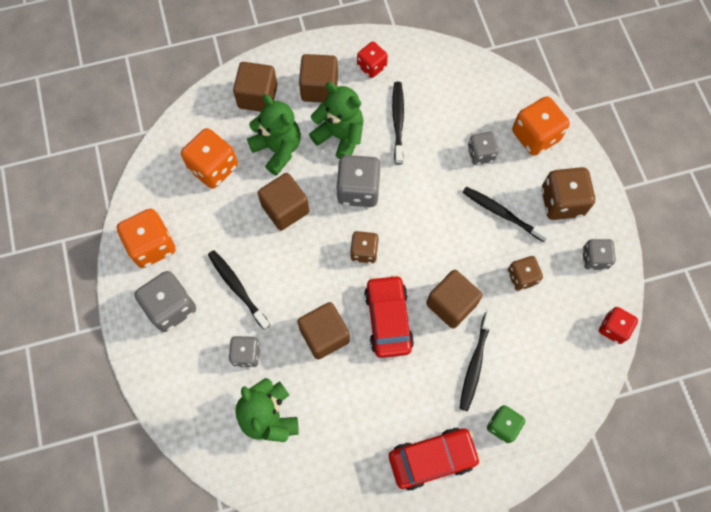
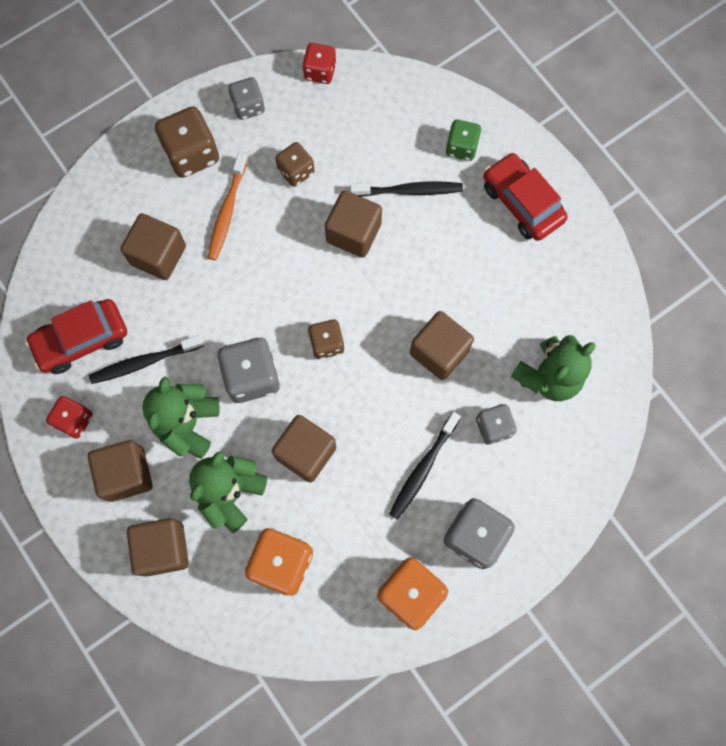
camera: 110 degrees left, 5 degrees up
red car [364,275,414,358] -> red car moved to [25,299,127,374]
black toothbrush [462,187,550,242] -> orange toothbrush [207,152,248,260]
grey dice [468,132,499,165] -> brown cube [120,213,186,280]
orange dice [512,96,570,156] -> none

